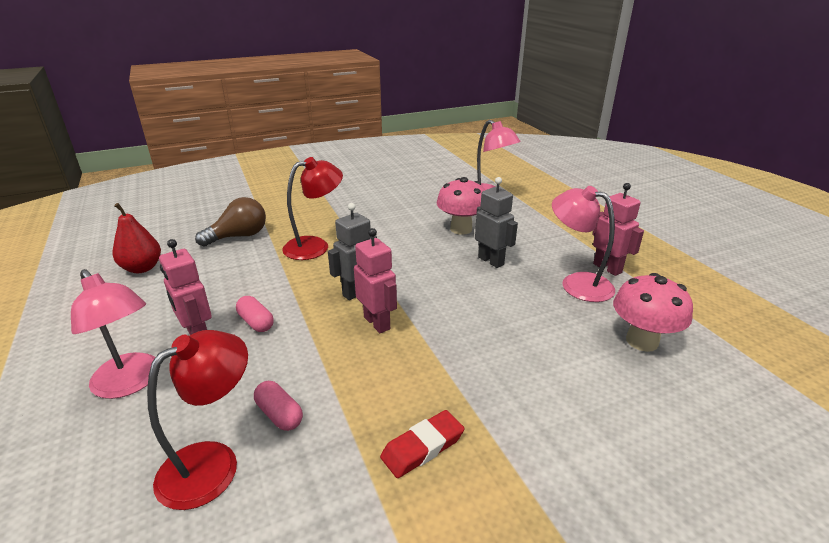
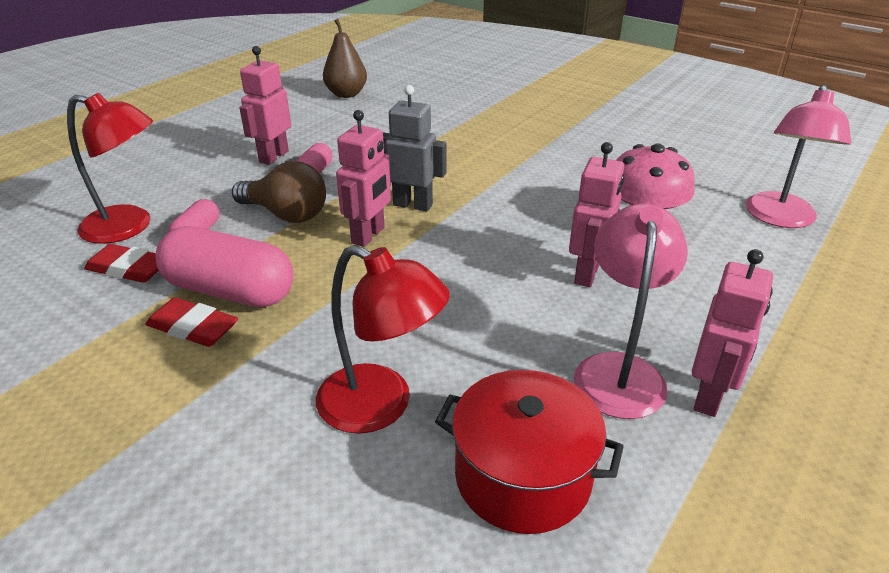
camera: 60 degrees right, 5 degrees up
pink lamp [71,269,155,399] -> none
red pear [113,203,161,273] -> brown pear [323,19,367,98]
brown light bulb [195,197,266,247] -> brown light bulb moved to [232,161,326,223]
red lamp [282,157,343,260] -> red lamp moved to [316,245,450,434]
grey robot [475,177,518,268] -> pink robot [569,142,625,287]
pink mushroom [613,273,693,352] -> red pot [435,370,624,534]
none -> red eraser [84,244,159,283]
none -> pink capsule [155,226,294,307]

